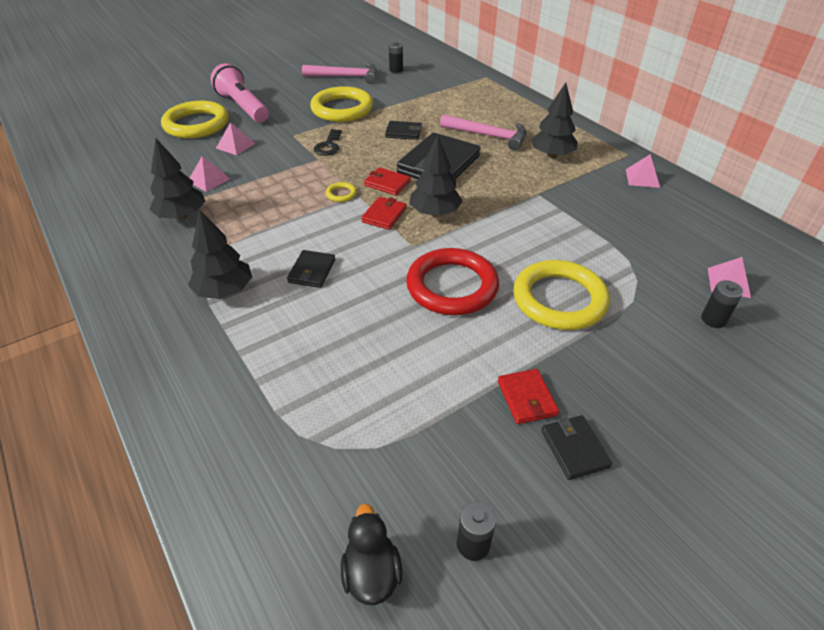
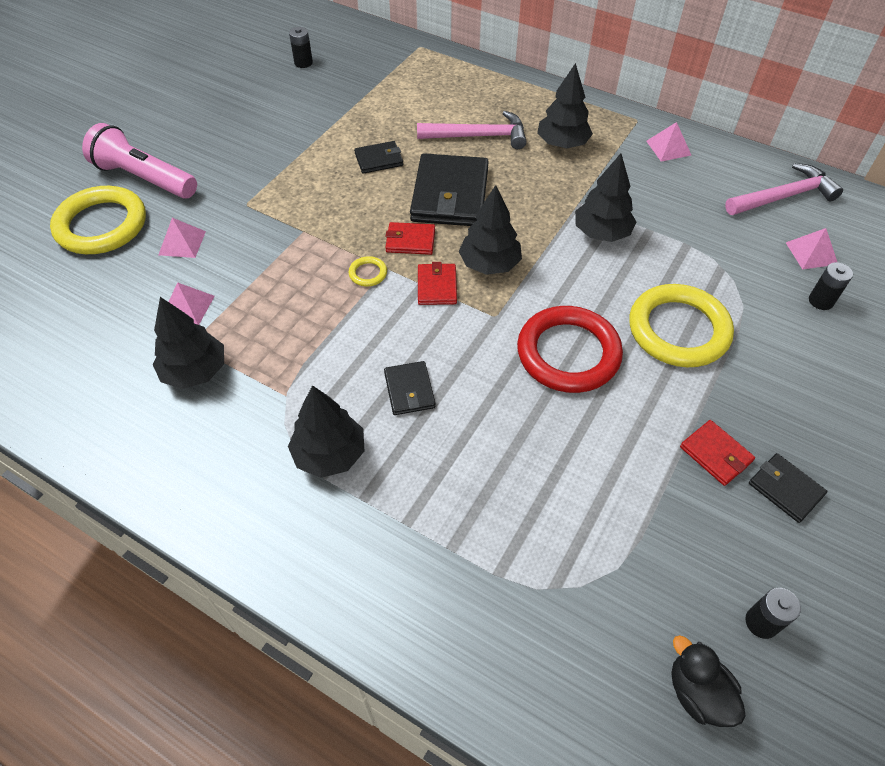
camera: 25 degrees left, 10 degrees up
pink hammer [302,63,377,84] -> pink hammer moved to [725,163,843,215]
yellow ring [310,86,373,122] -> none
black key [314,129,342,156] -> none
none -> black tree [575,153,636,242]

